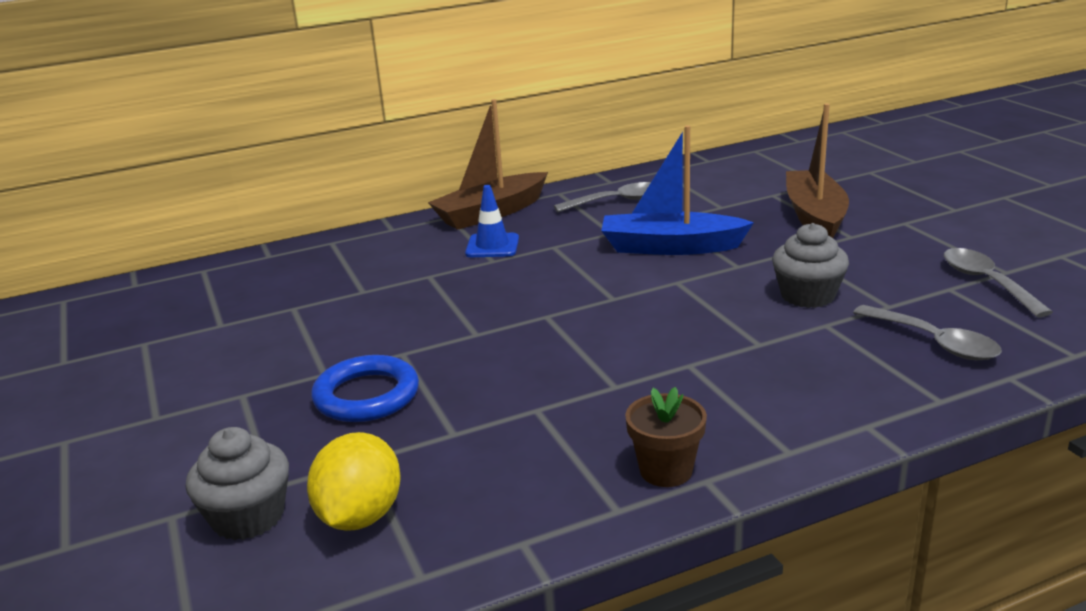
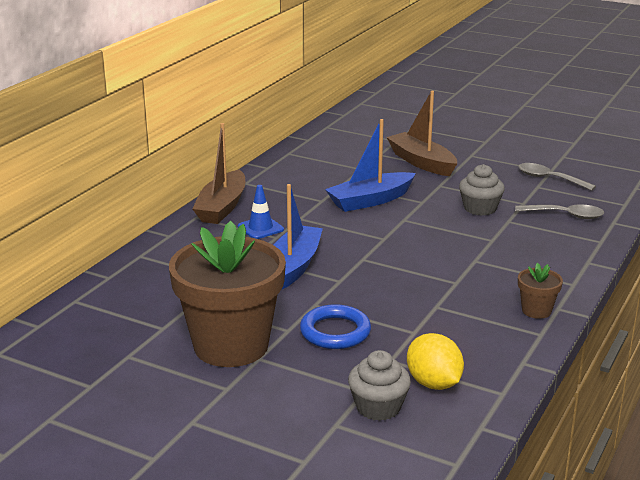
camera: 40 degrees left, 0 degrees up
grey spoon [554,182,651,212] -> none
none -> brown flower pot [169,221,286,367]
none -> blue boat [274,184,323,290]

